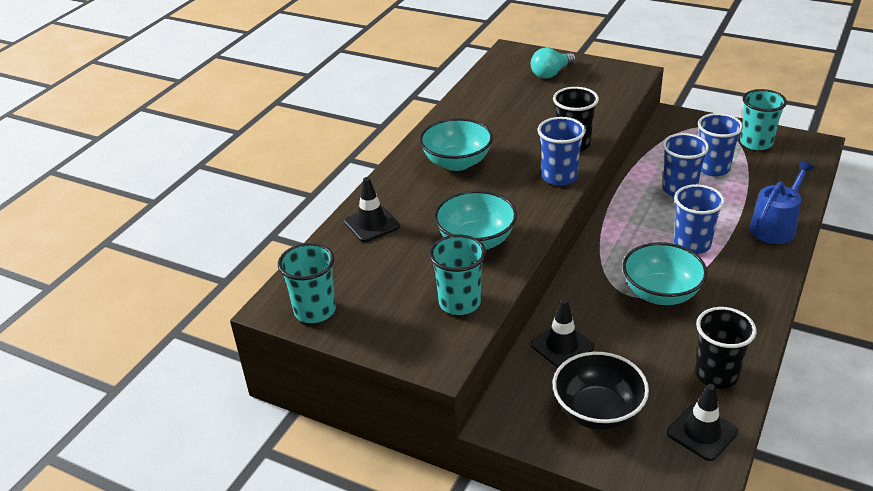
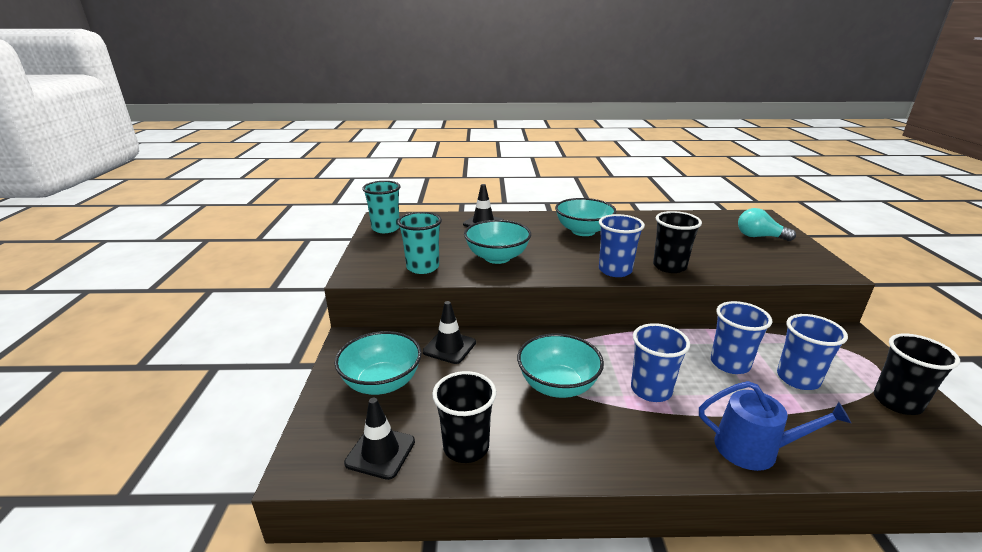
camera: 60 degrees right, 10 degrees down
black bowl [553,352,649,430] -> turquoise bowl [335,331,422,395]
turquoise cup [740,89,787,150] -> black cup [874,334,960,415]

